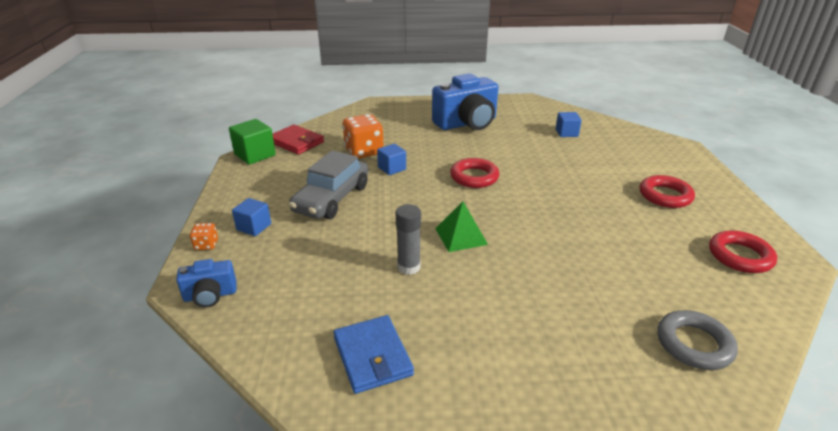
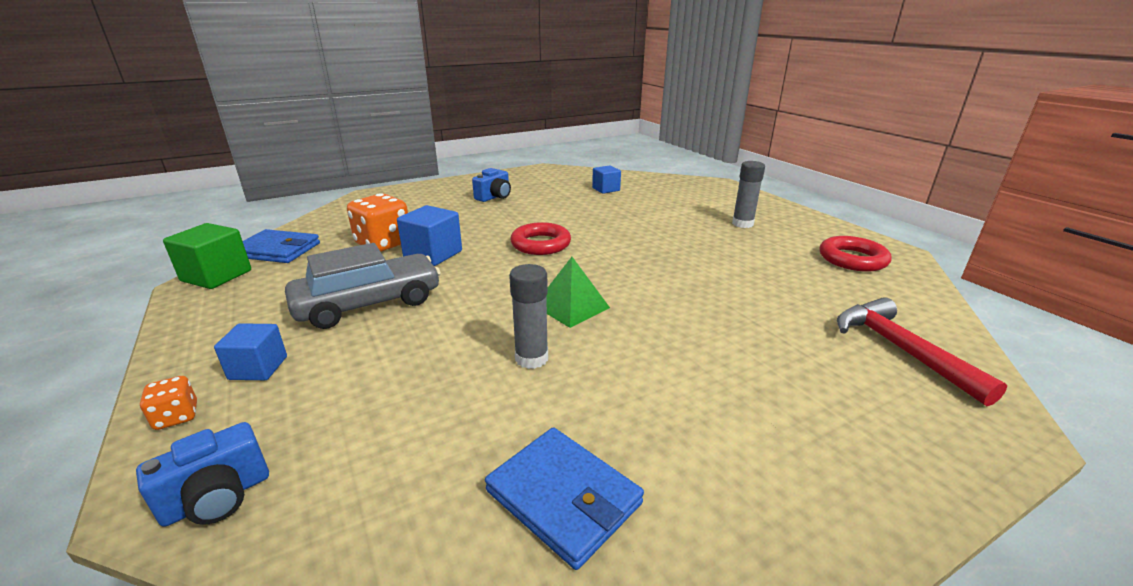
camera: 25 degrees left, 5 degrees down
red wallet [272,125,324,154] -> blue wallet [243,229,320,263]
grey car [289,150,368,219] -> grey car turned 120 degrees counterclockwise [285,243,441,329]
blue cube [377,144,406,175] -> blue cube [397,205,462,266], size x1.51
blue camera [432,74,498,130] -> blue camera [472,168,511,202], size x0.50
red ring [640,175,695,208] -> grey glue stick [732,161,765,228]
grey ring [657,310,738,370] -> red hammer [837,297,1007,406]

